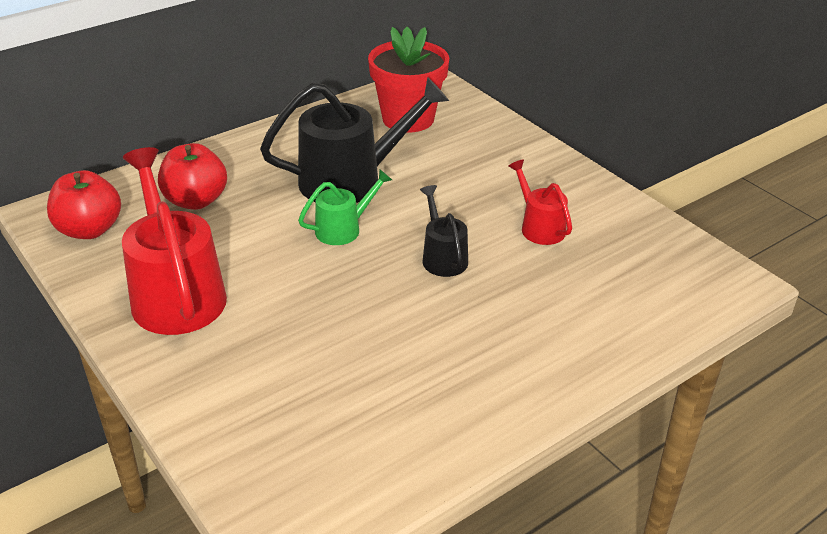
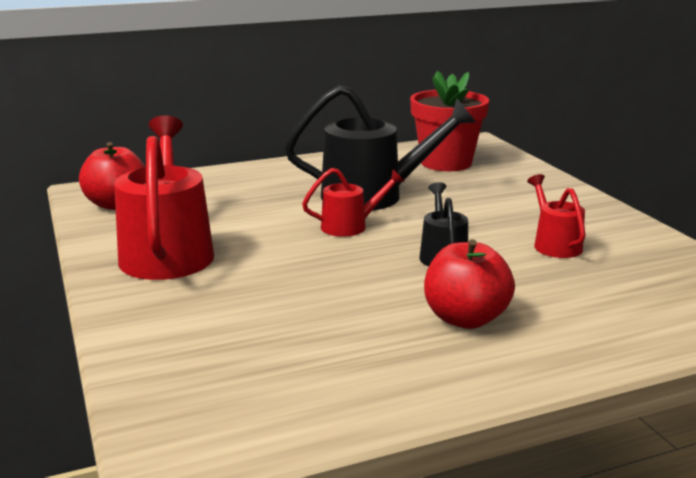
camera: 15 degrees right, 15 degrees down
red apple [158,143,227,210] -> red apple moved to [424,239,515,329]
green watering can [298,169,392,245] -> red watering can [302,168,405,237]

